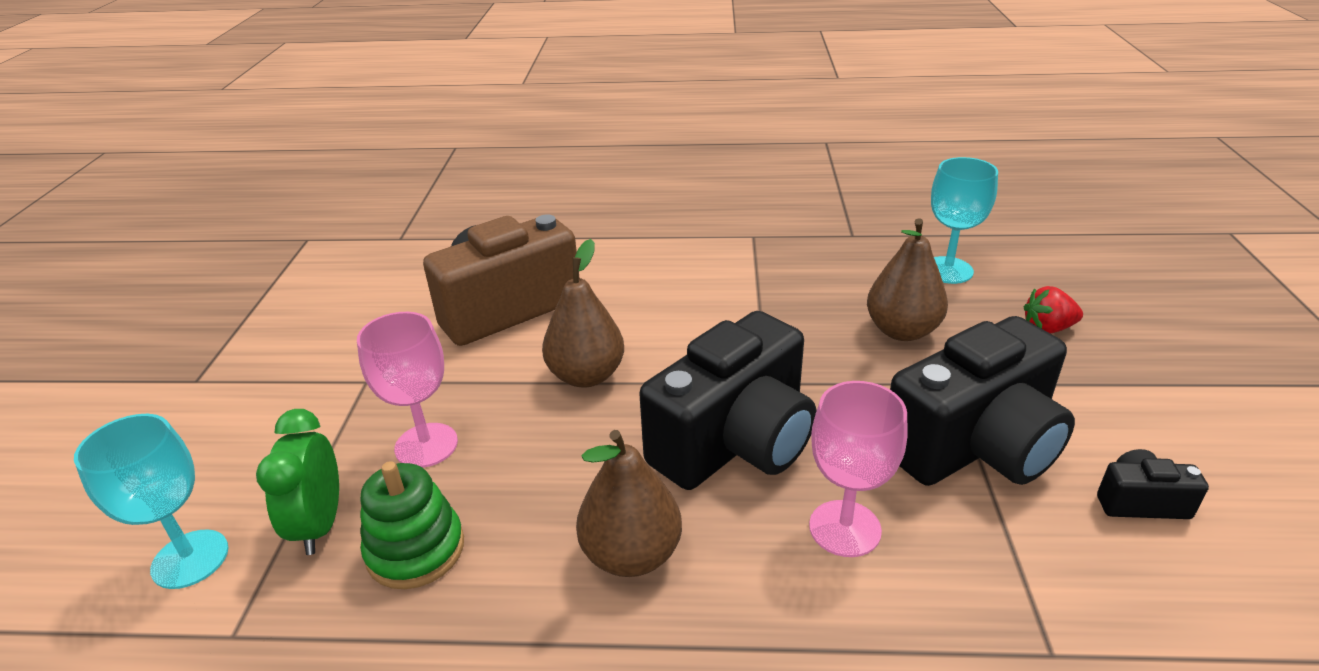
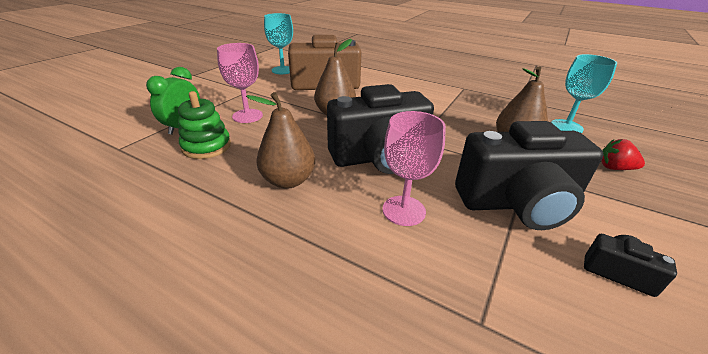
camera: 25 degrees right, 0 degrees up
turquoise goblet [74,414,228,589] -> turquoise goblet moved to [264,13,293,74]

